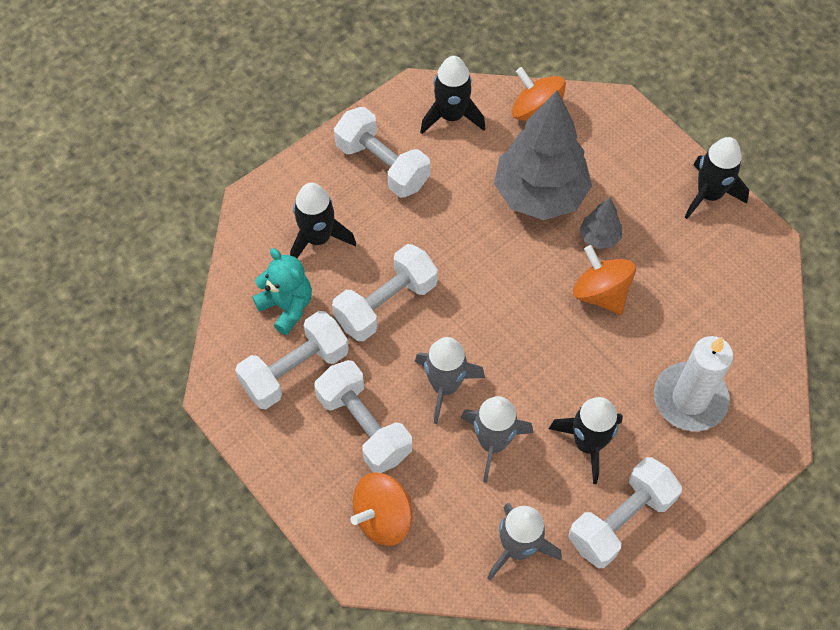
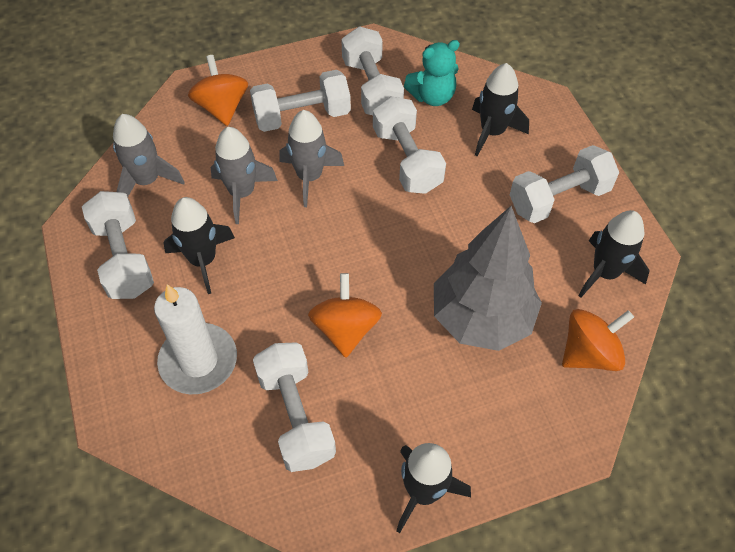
camera: 110 degrees right, 5 degrees down
orange spinning top [573,245,636,315] -> orange spinning top turned 75 degrees counterclockwise [308,273,382,358]
grey tree [580,197,622,249] -> none
none -> white dumbbell [253,342,336,472]

